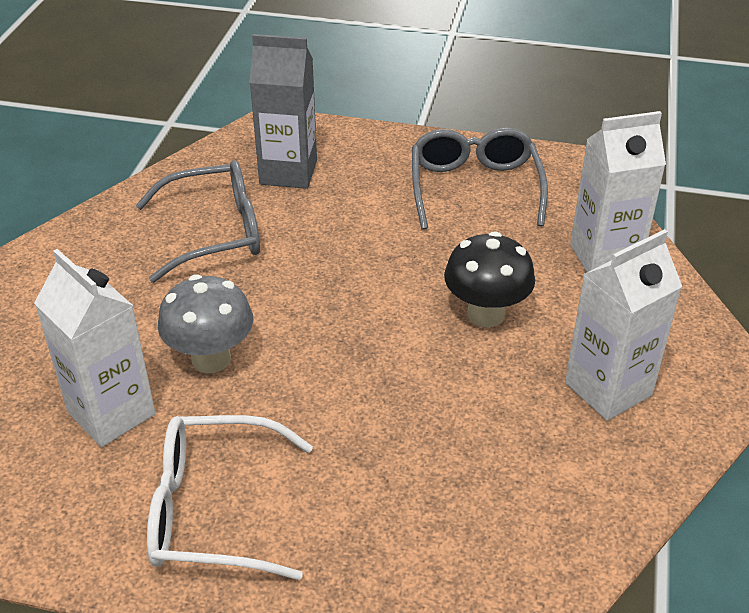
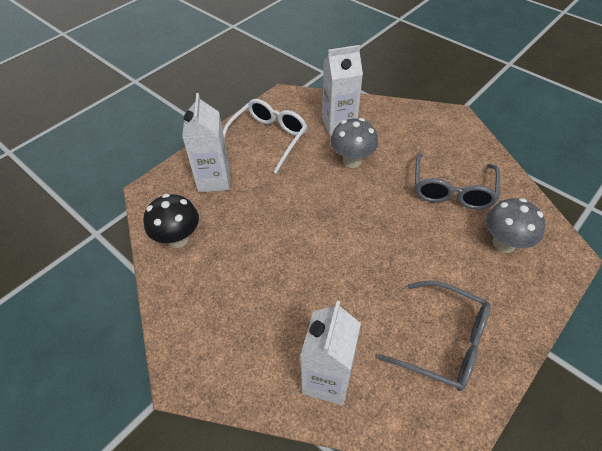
camera: 120 degrees right, 10 degrees up
grey carton [249,34,317,189] -> grey mushroom [486,198,545,253]
black mushroom [444,231,535,327] -> black mushroom moved to [144,194,199,248]
white carton [565,229,682,421] -> white carton moved to [182,93,230,192]

